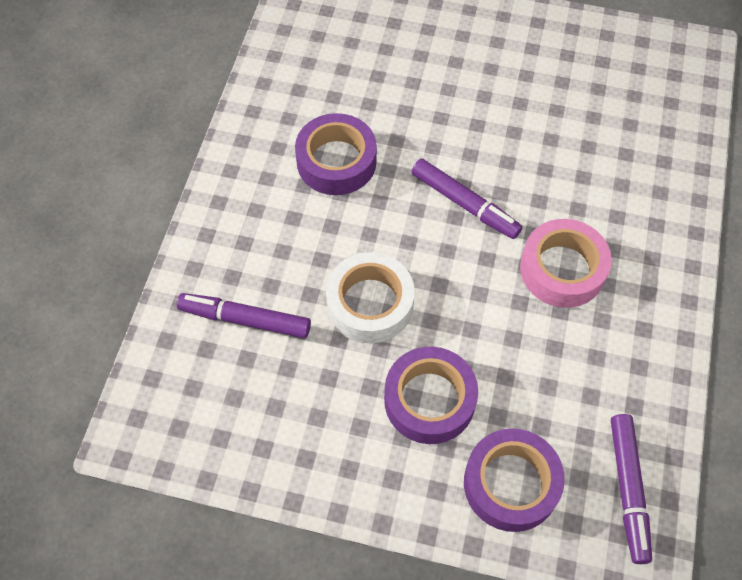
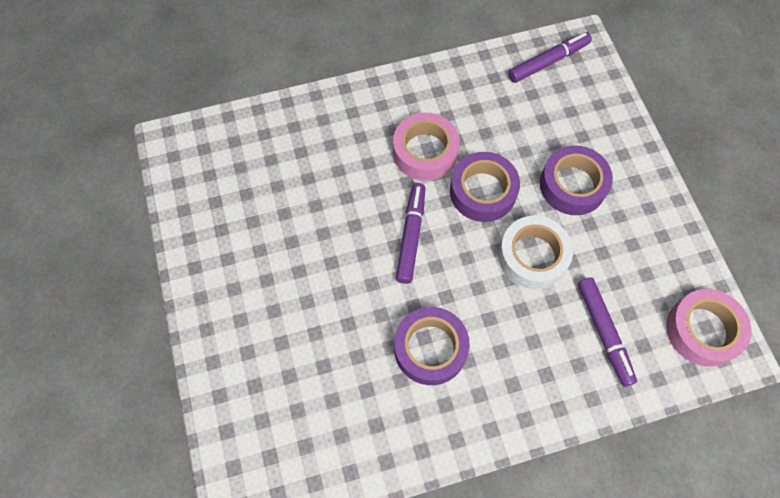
camera: 120 degrees left, 5 degrees up
purple tape [464,428,565,532] -> purple tape moved to [450,152,520,222]
none -> pink tape [666,289,751,366]

